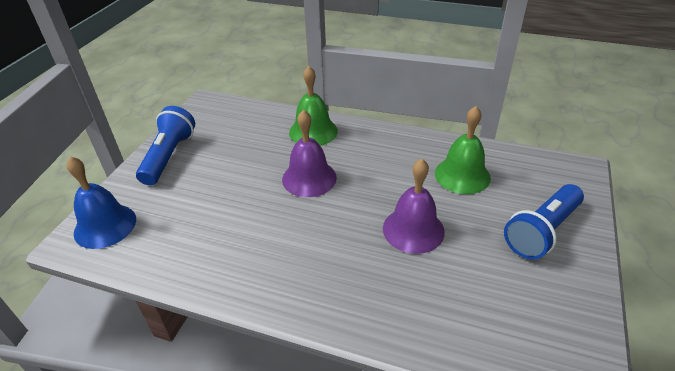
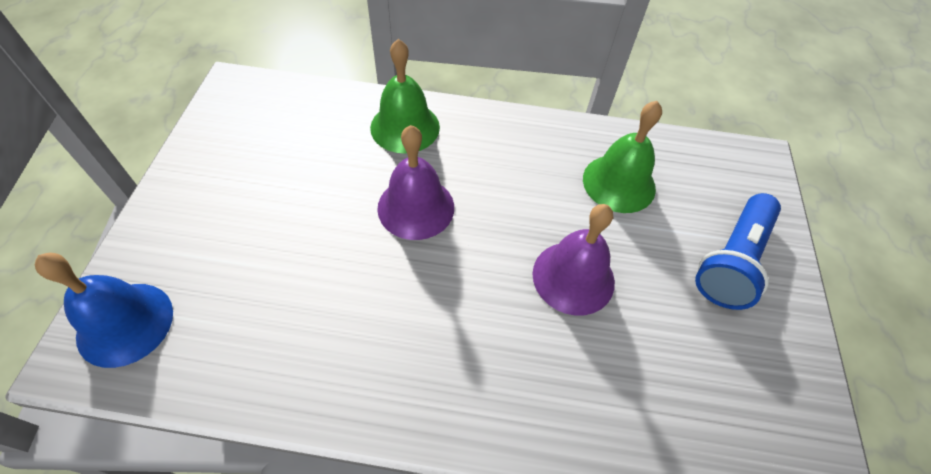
camera: 15 degrees left, 15 degrees up
blue flashlight [136,106,195,185] -> none

